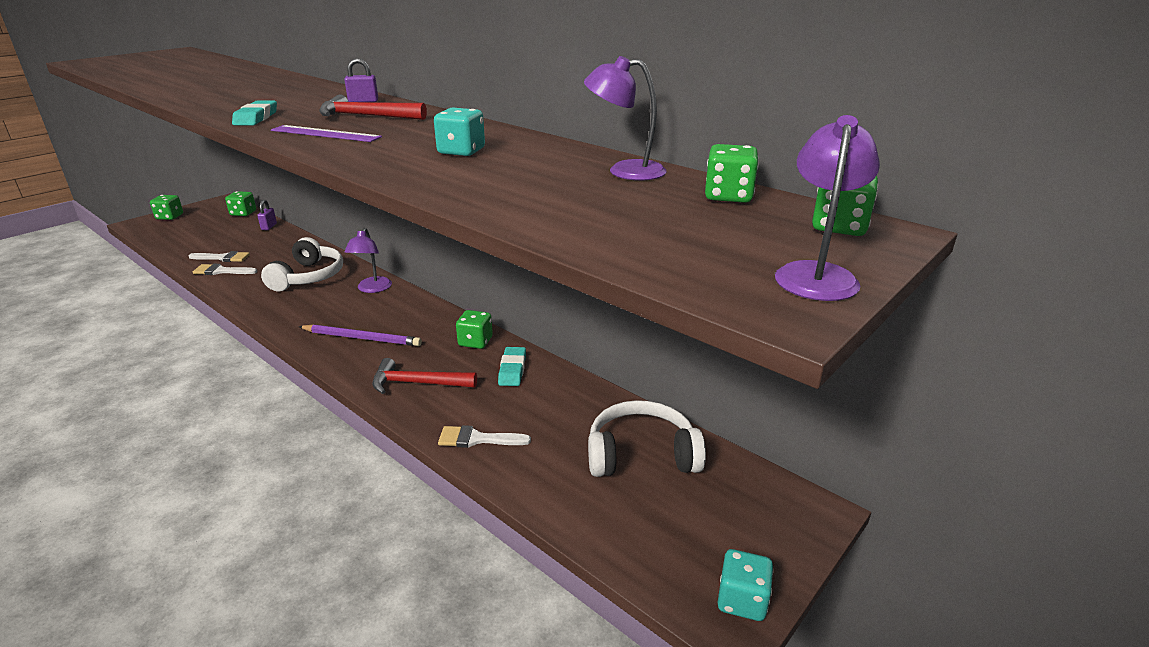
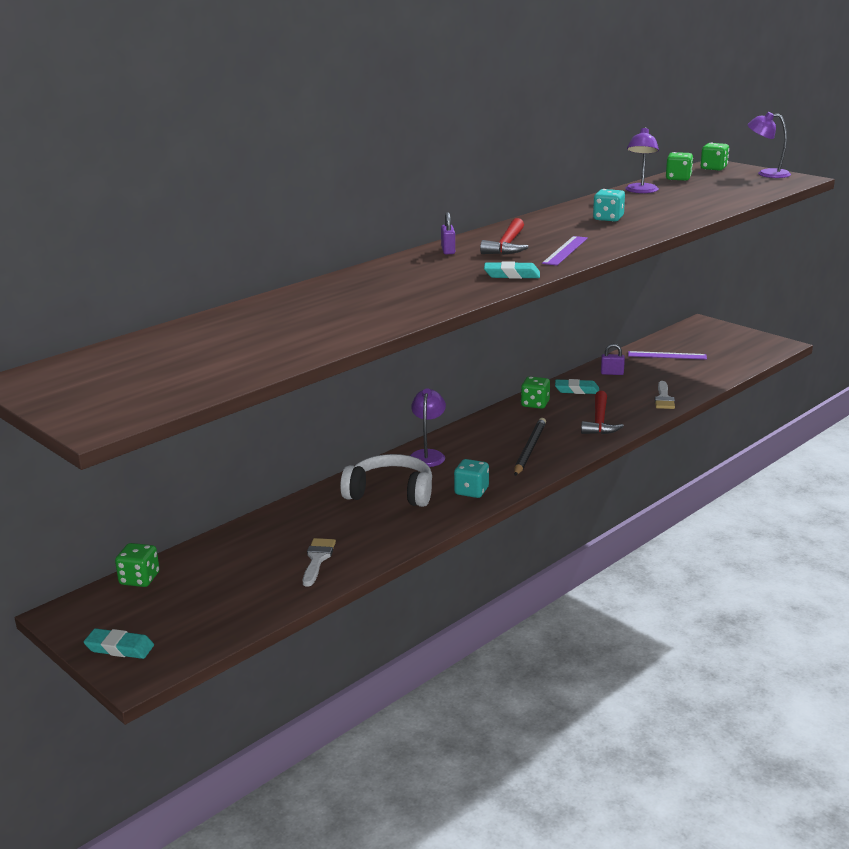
camera: 85 degrees left, 5 degrees down
green dice [150,195,183,220] -> turquoise eraser [84,628,154,659]
white brush [193,264,257,275] -> none
purple padlock [257,200,277,230] -> purple padlock moved to [601,344,625,375]
purple pencil [299,324,422,346] -> black pencil [514,418,546,476]
purple lamp [344,228,392,293] -> purple lamp turned 90 degrees counterclockwise [410,388,446,467]
white headphones [588,400,706,477] -> purple ruler [628,351,707,360]
turquoise dice [718,549,774,621] -> turquoise dice moved to [454,459,489,498]

